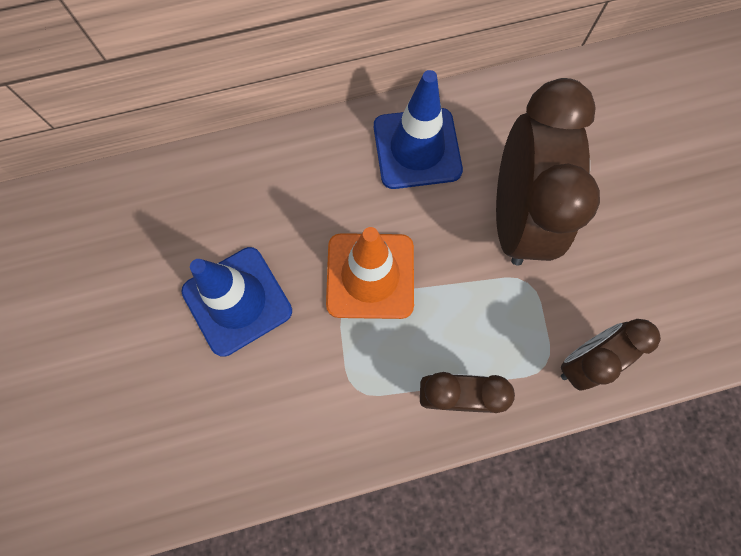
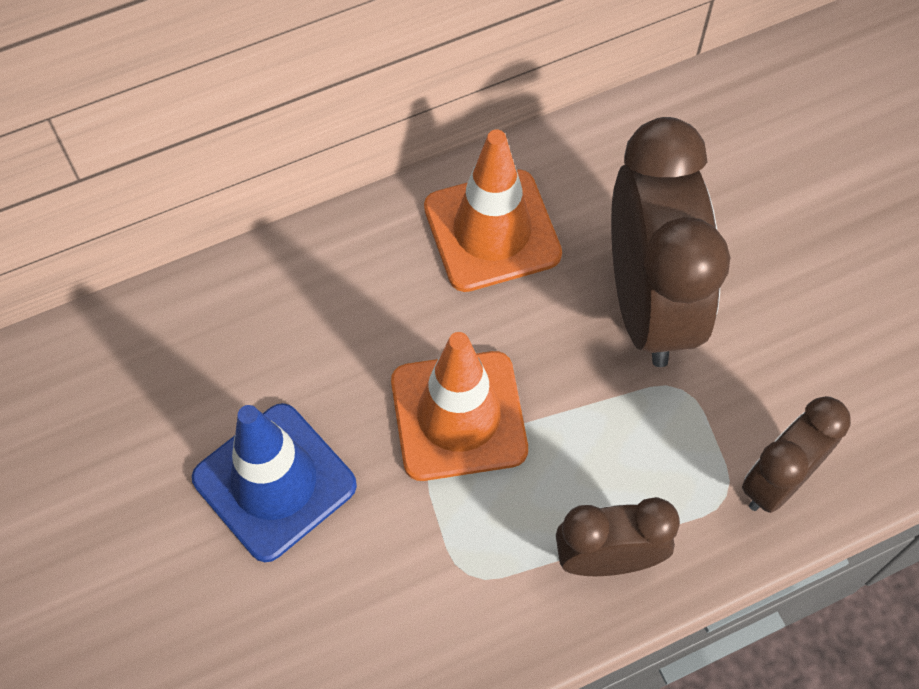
camera: 10 degrees left, 10 degrees down
blue traffic cone [374,70,463,189] -> orange traffic cone [424,130,562,292]

